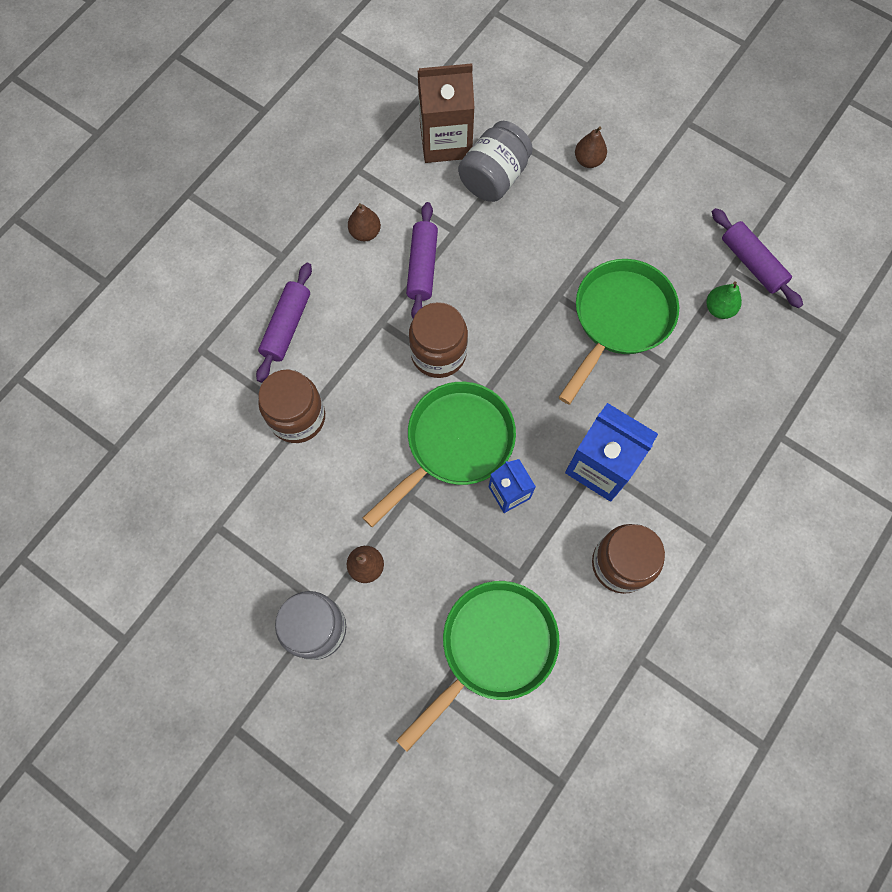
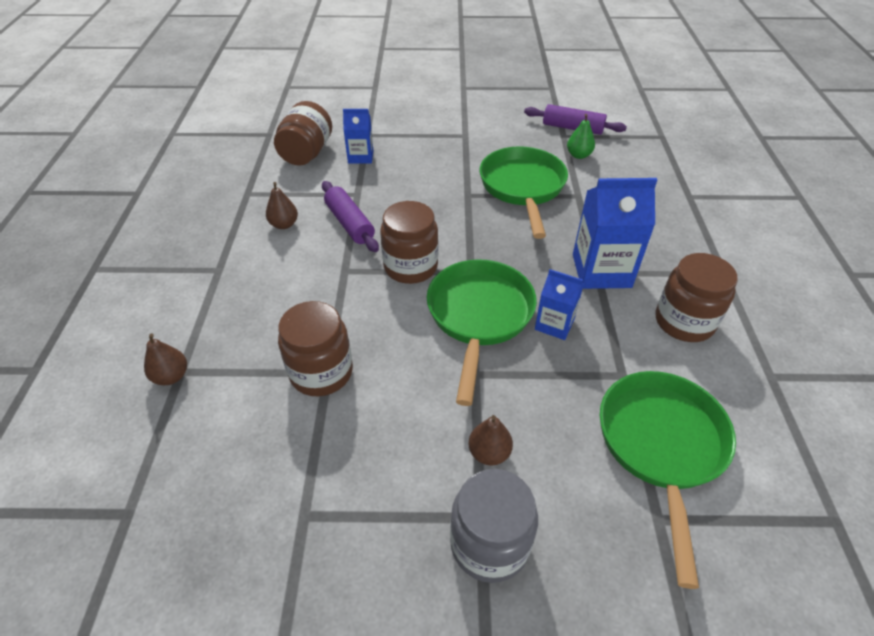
camera: 35 degrees left, 25 degrees down
purple rolling pin [256,263,312,383] -> none
brown carton [418,63,475,163] -> brown jar [274,101,332,166]
grey jar [458,121,533,202] -> blue carton [343,109,373,164]
brown pear [575,127,607,168] -> brown pear moved to [144,333,187,385]

